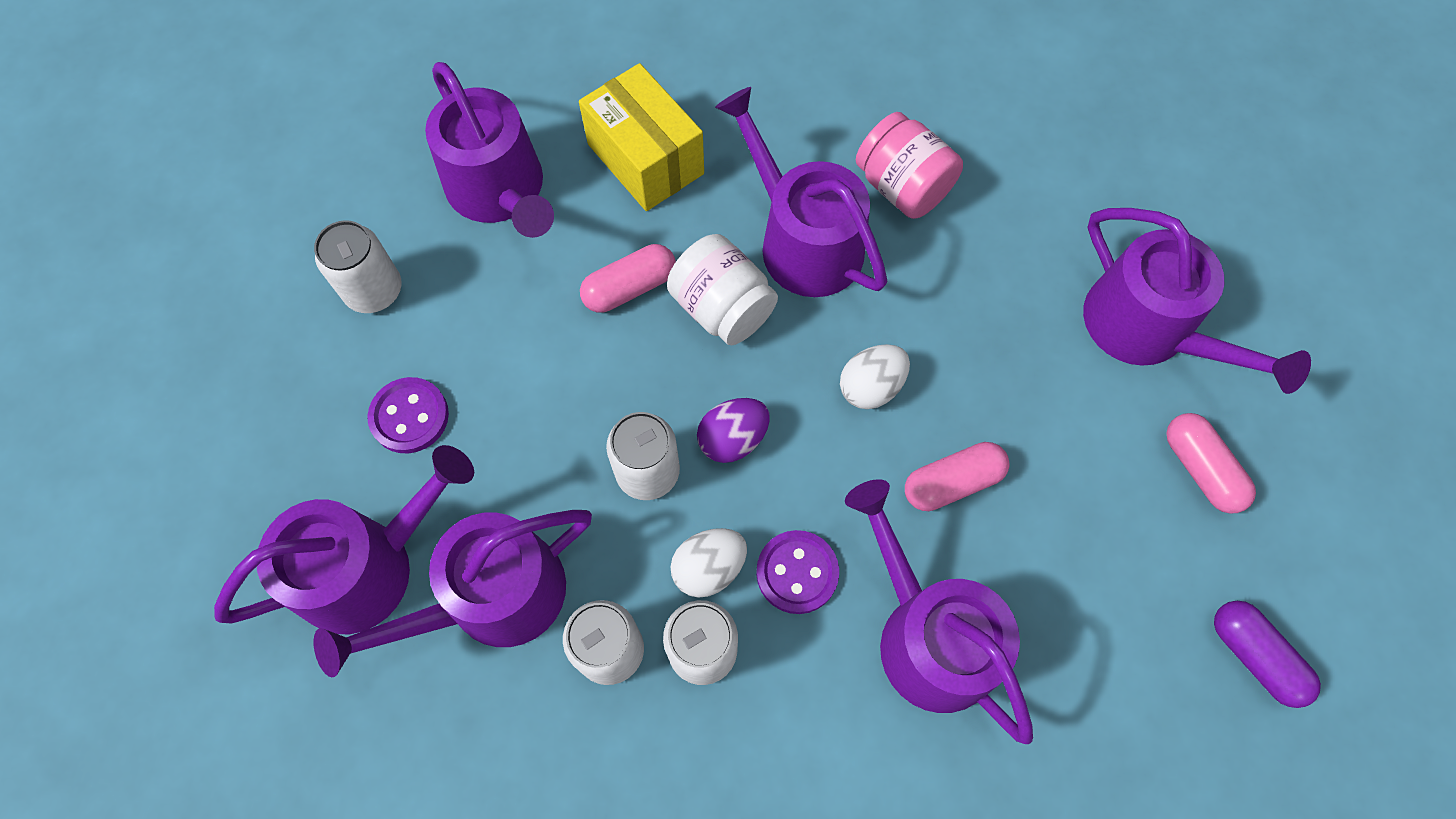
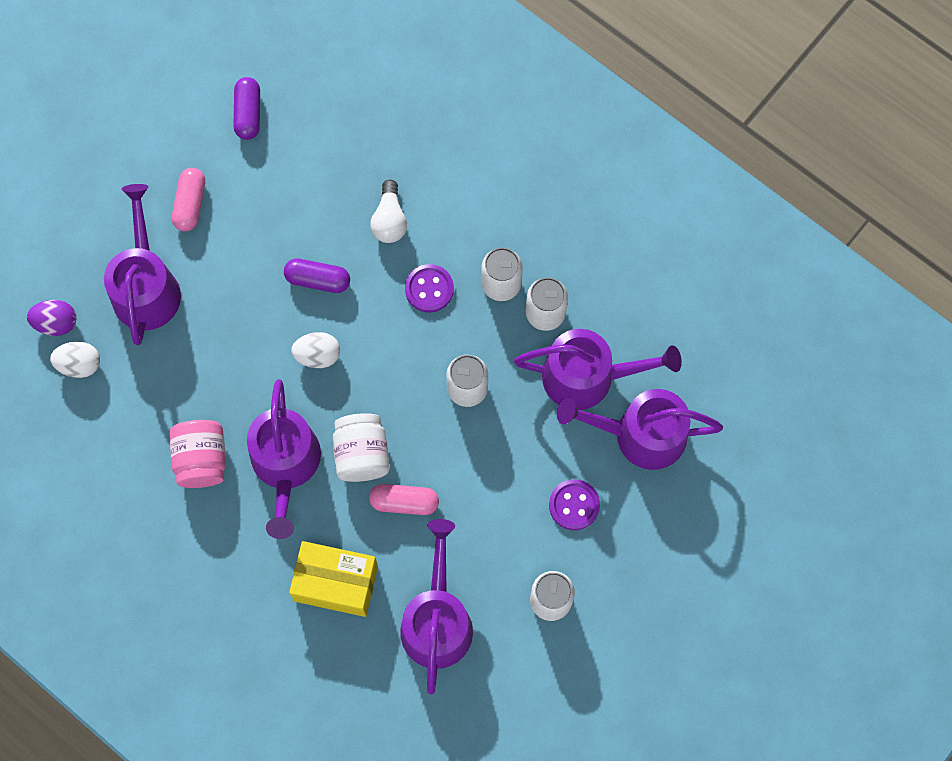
camera: 145 degrees left, 5 degrees up
yellow box [579,63,704,211] -> yellow box turned 75 degrees counterclockwise [289,541,378,617]
white egg [670,528,747,598] -> white egg moved to [50,342,100,378]
purple egg [697,398,770,463] -> purple egg moved to [27,300,76,336]
purple watering can [845,479,1033,744] -> white light bulb [370,180,407,243]
pink capsule [905,442,1009,511] -> purple capsule [284,258,350,293]

